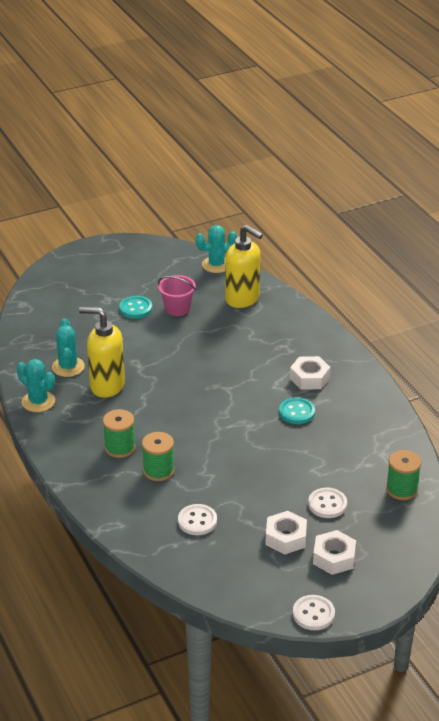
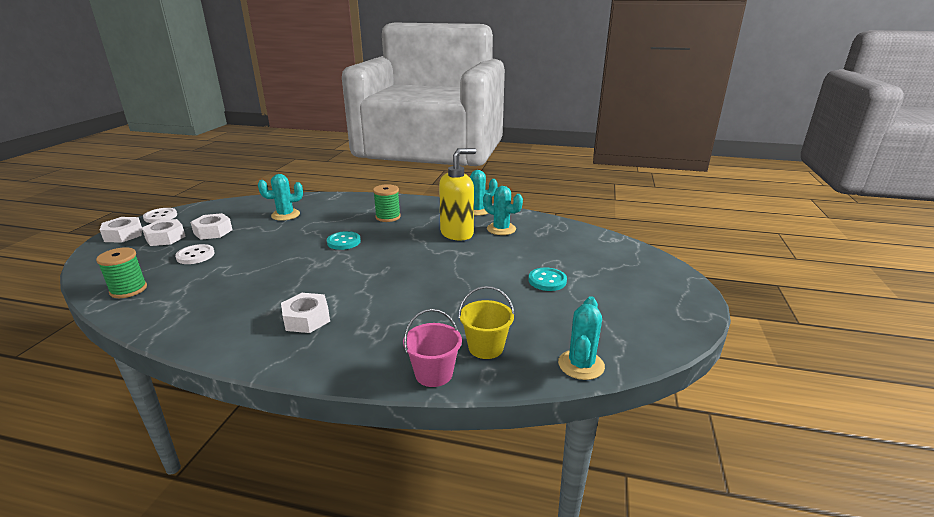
camera: 130 degrees right, 10 degrees down
green spool [142,432,175,481] -> none
pink bucket [158,275,196,316] -> pink bucket moved to [403,309,462,387]
white button [178,504,217,535] -> turquoise cactus [258,174,303,221]
yellow soap dispenser [225,225,263,308] -> yellow bucket [458,286,515,359]
turquoise button [279,397,315,424] -> turquoise button moved to [327,231,361,250]
none -> white nut [100,217,142,243]

